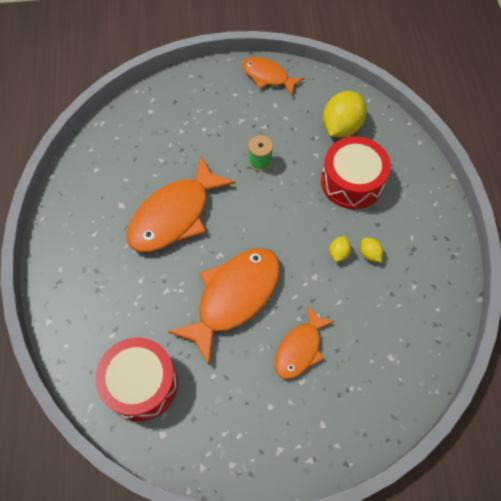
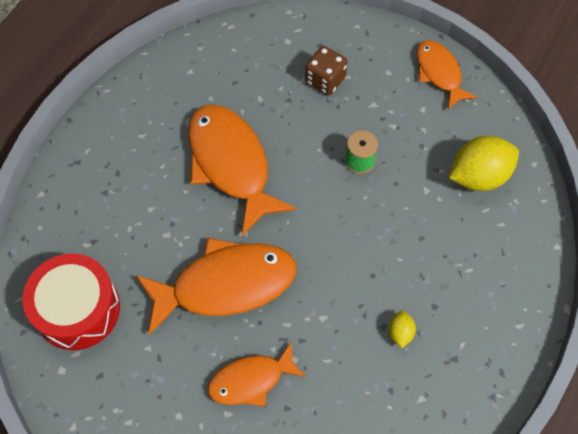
camera: 35 degrees right, 0 degrees up
orange fish [127,155,236,252] -> orange fish turned 75 degrees clockwise [188,104,296,236]
red drum [321,136,391,209] -> none
yellow lemon [329,236,351,262] -> none
none -> brown dice [305,46,347,95]

